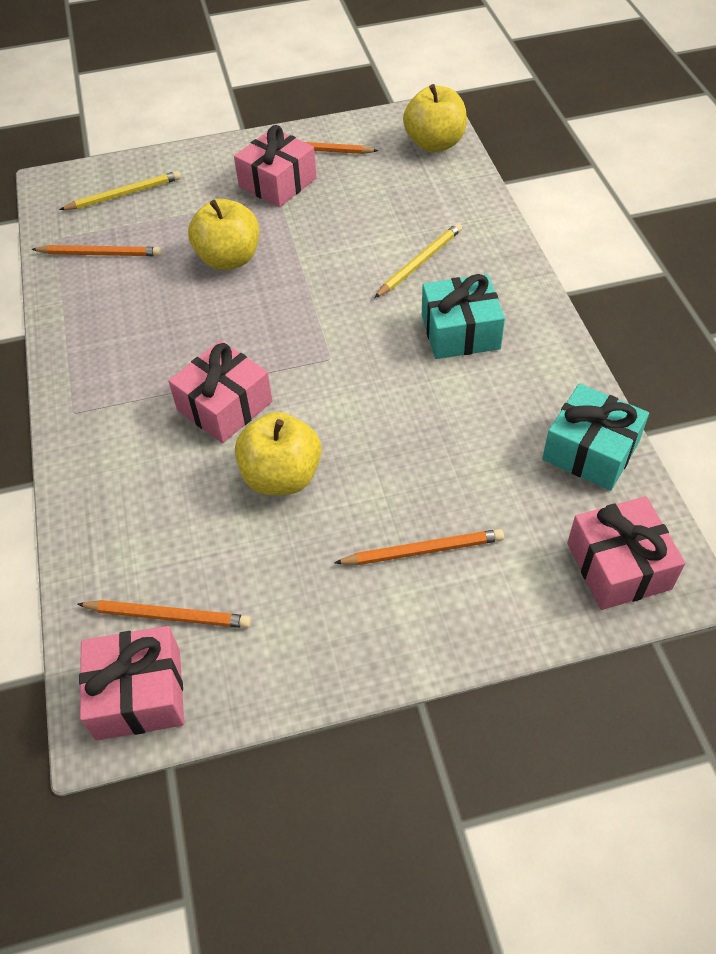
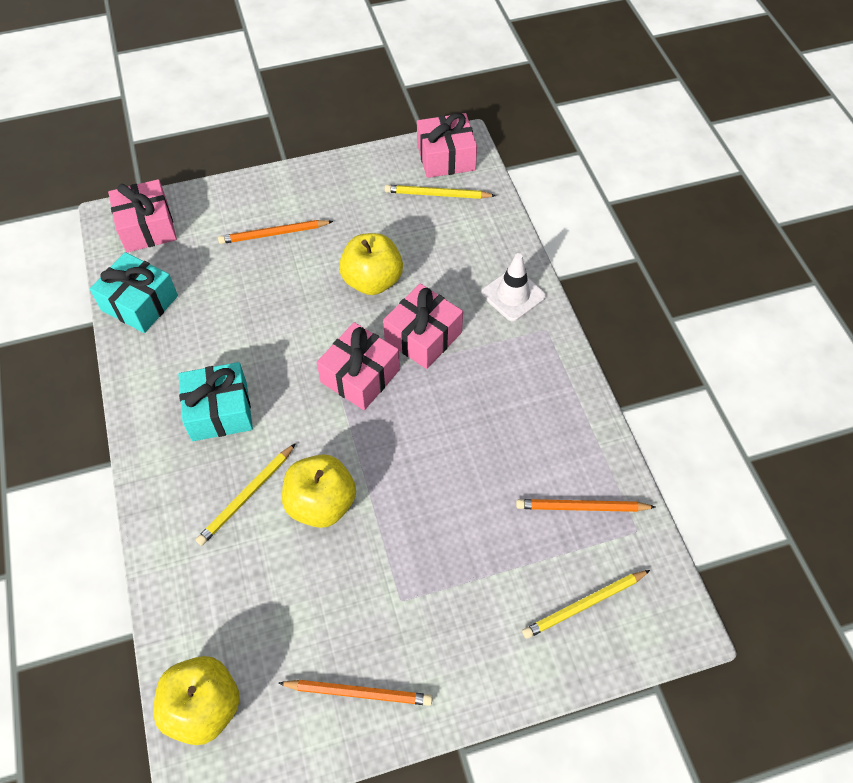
camera: 175 degrees right, 5 degrees up
orange pencil [77,600,251,628] -> yellow pencil [385,185,496,199]
yellow apple [188,199,259,270] -> yellow apple moved to [282,454,356,528]
pink gift [234,125,317,207] -> pink gift moved to [317,322,400,410]
none -> white traffic cone [481,253,546,322]

